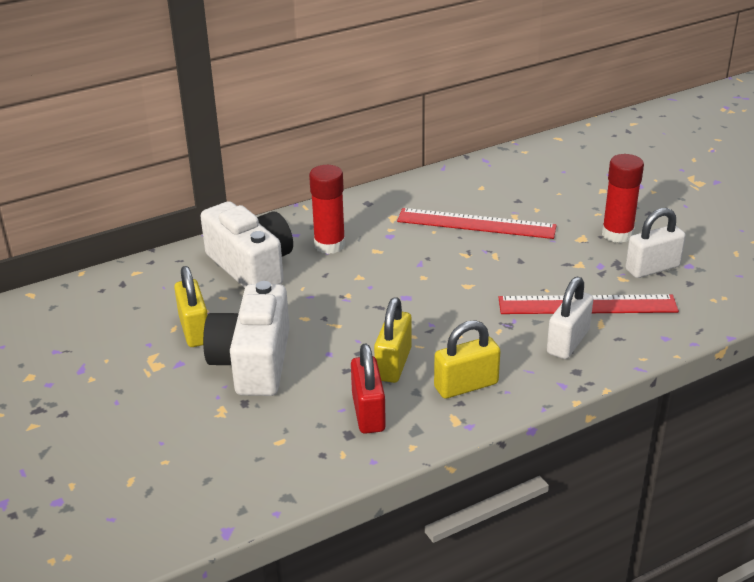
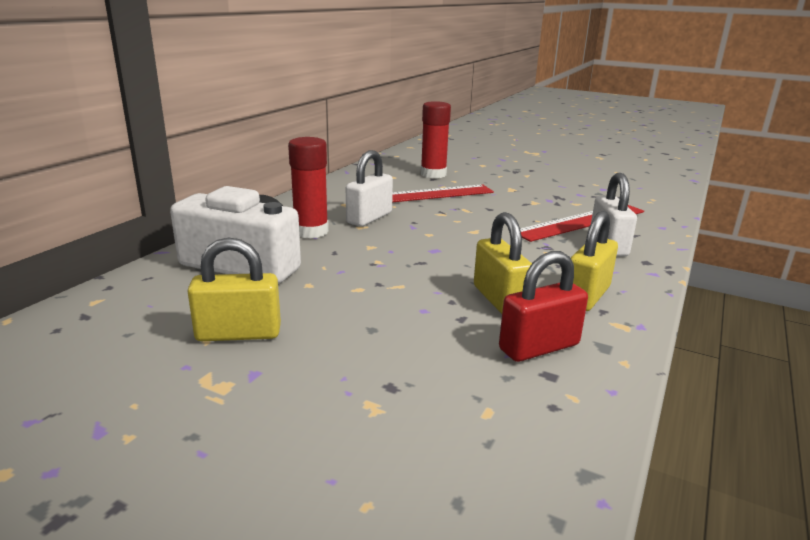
camera: 35 degrees left, 10 degrees down
yellow padlock [174,266,208,347] -> yellow padlock turned 45 degrees counterclockwise [188,238,281,341]
white camera [203,281,290,396] -> none
red padlock [351,344,386,434] -> red padlock turned 75 degrees counterclockwise [499,251,588,362]
red glue stick [602,154,644,243] -> red glue stick moved to [421,101,451,178]
white padlock [625,208,686,278] -> white padlock moved to [346,150,393,226]

